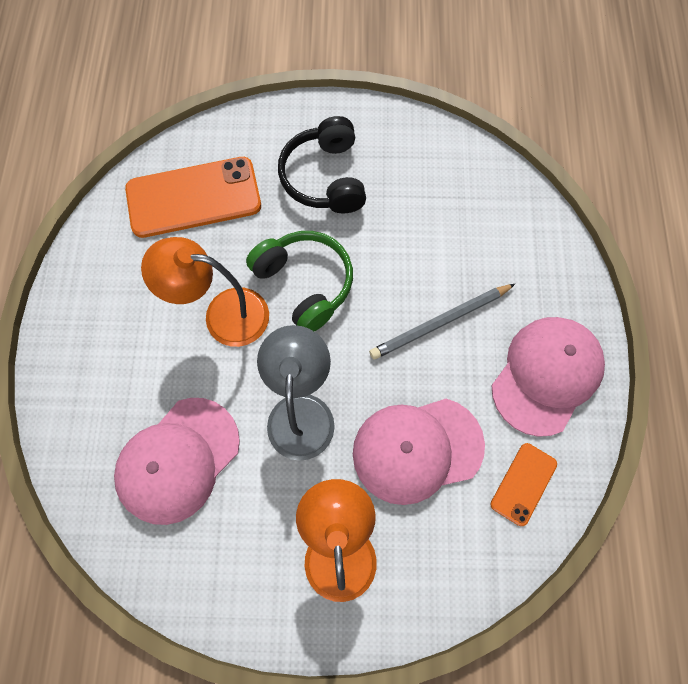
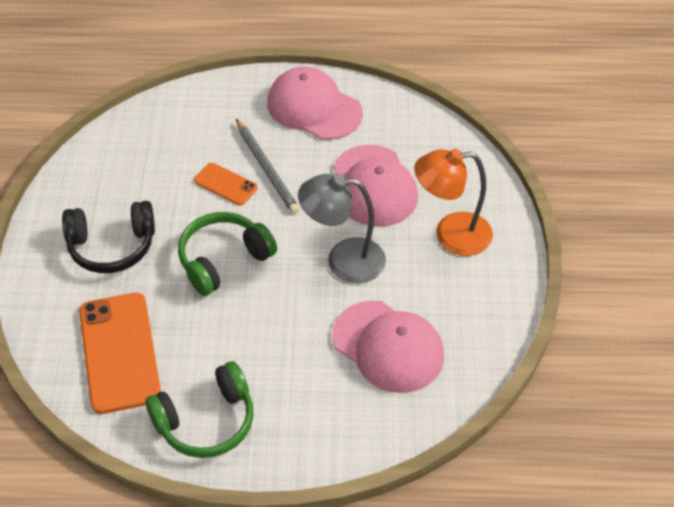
camera: 90 degrees left, 20 degrees down
orange lamp [141,237,269,347] -> none
orange phone [490,443,557,526] -> orange phone moved to [194,163,258,205]
none -> green headphones [145,361,254,458]

